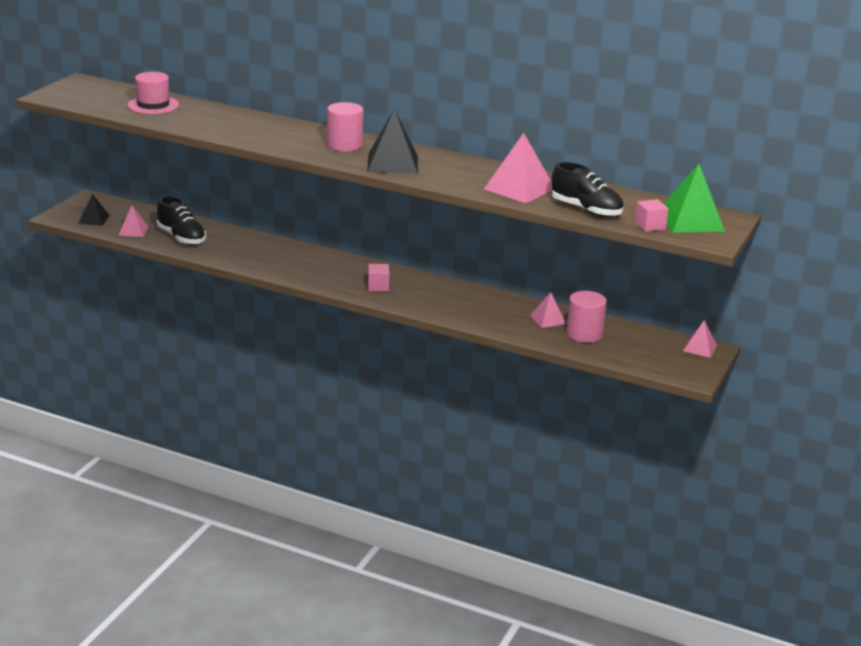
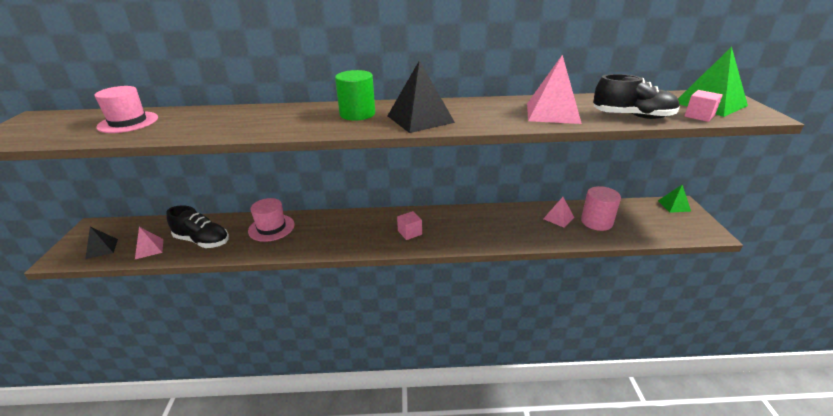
camera: 25 degrees left, 5 degrees up
pink cylinder [327,102,364,152] -> green cylinder [335,70,375,121]
pink pyramid [683,320,717,358] -> green pyramid [658,185,691,213]
none -> pink hat [248,198,295,242]

